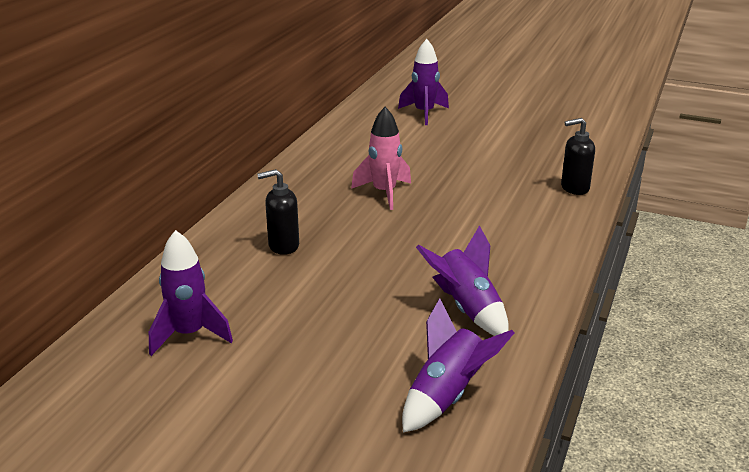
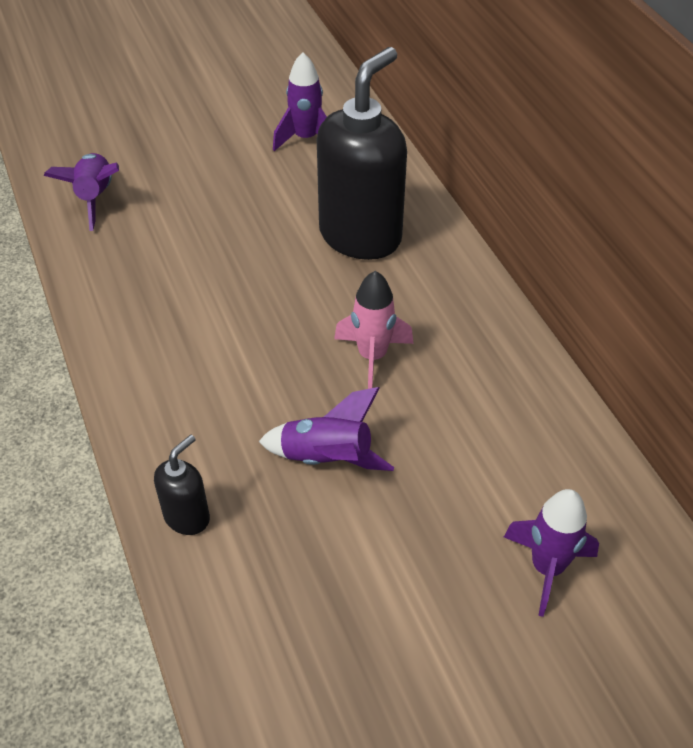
camera: 135 degrees right, 20 degrees up
black soap dispenser [257,169,299,255] -> black soap dispenser [317,47,407,260], size x2.18
purple rocket [416,225,509,336] -> purple rocket moved to [258,387,394,471]

